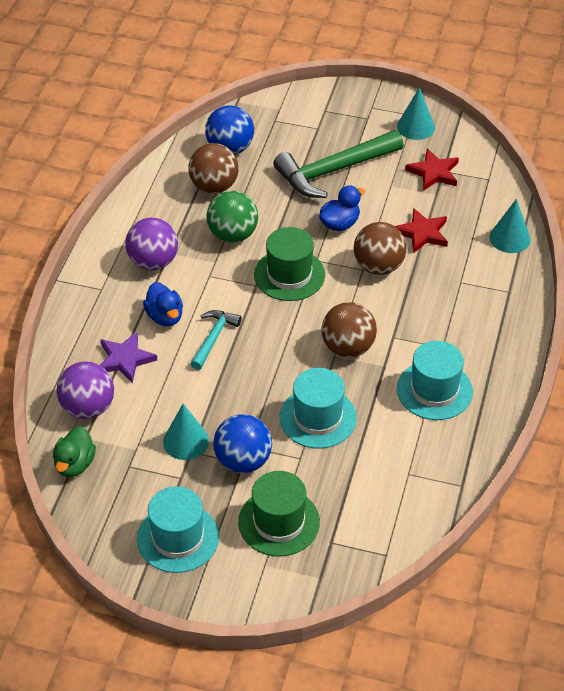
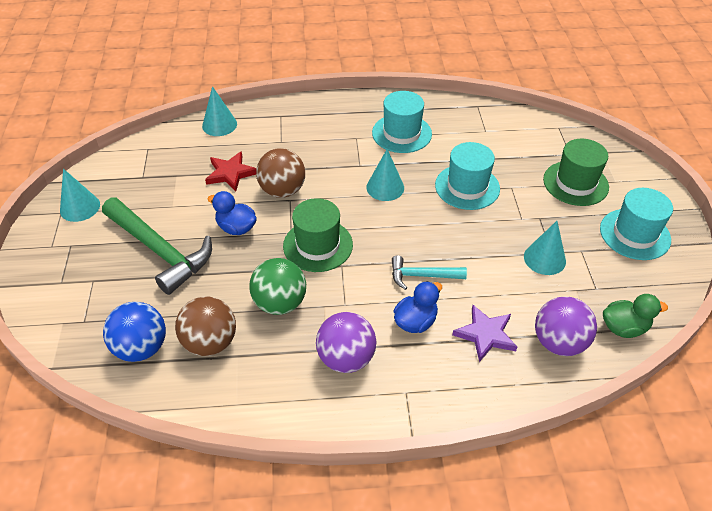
camera: 110 degrees left, 0 degrees up
blue ball [213,414,272,473] -> none
brown ball [321,302,377,357] -> turquoise cone [367,149,404,201]
red star [405,148,459,191] -> none

